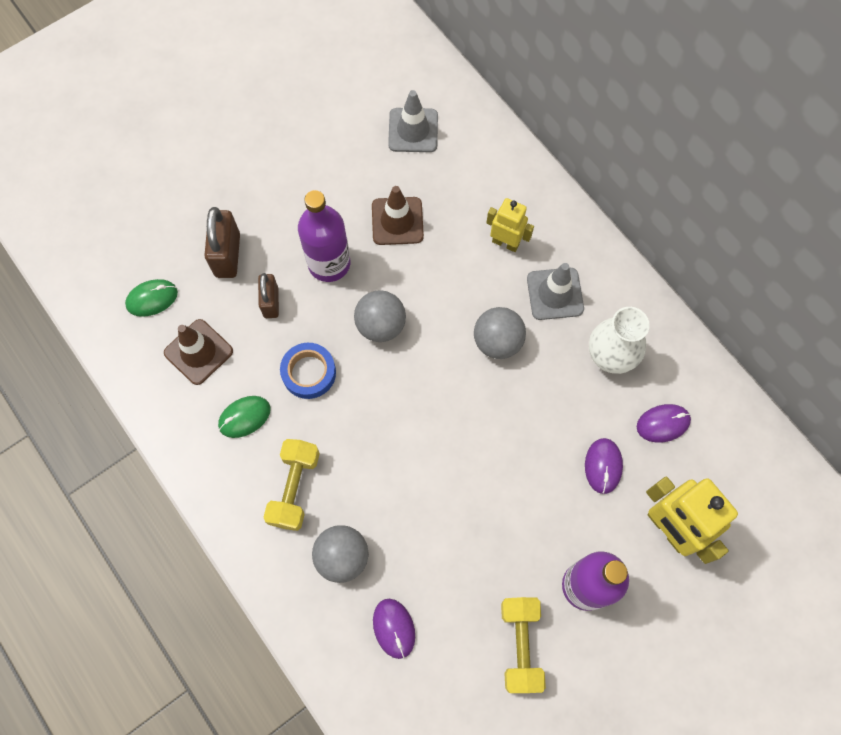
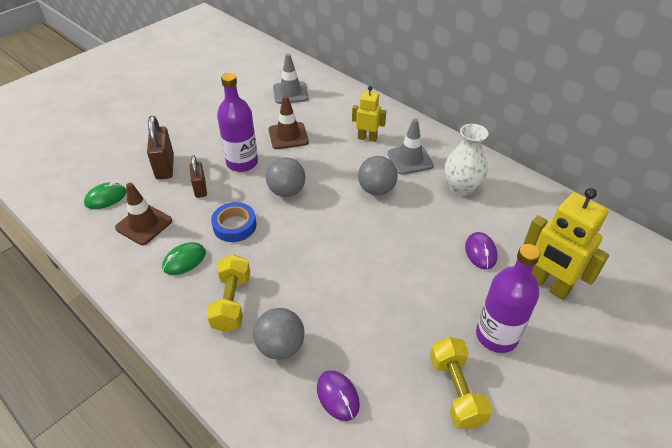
camera: 10 degrees left, 25 degrees down
purple mouse [637,404,691,443] -> none

